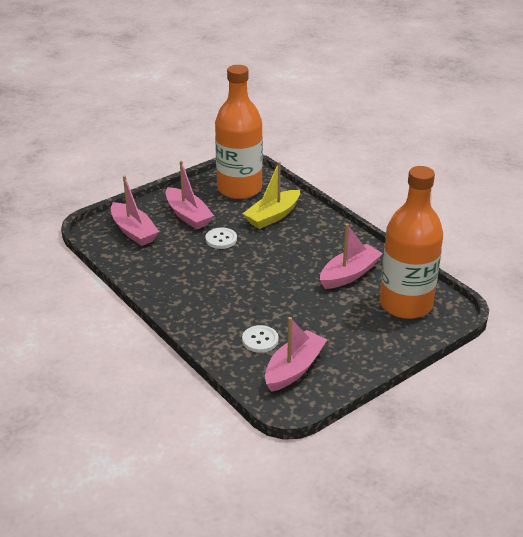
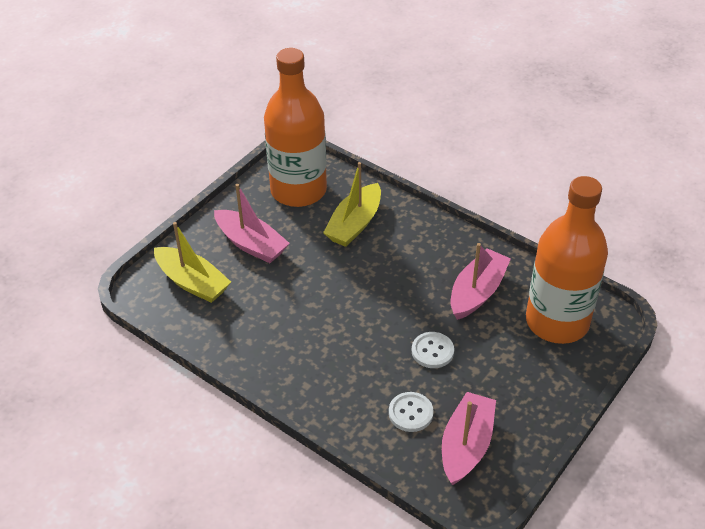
camera: 15 degrees left, 10 degrees up
pink boat [111,176,159,246] -> yellow boat [154,222,231,303]
white button [205,228,237,249] -> white button moved to [412,332,454,368]

